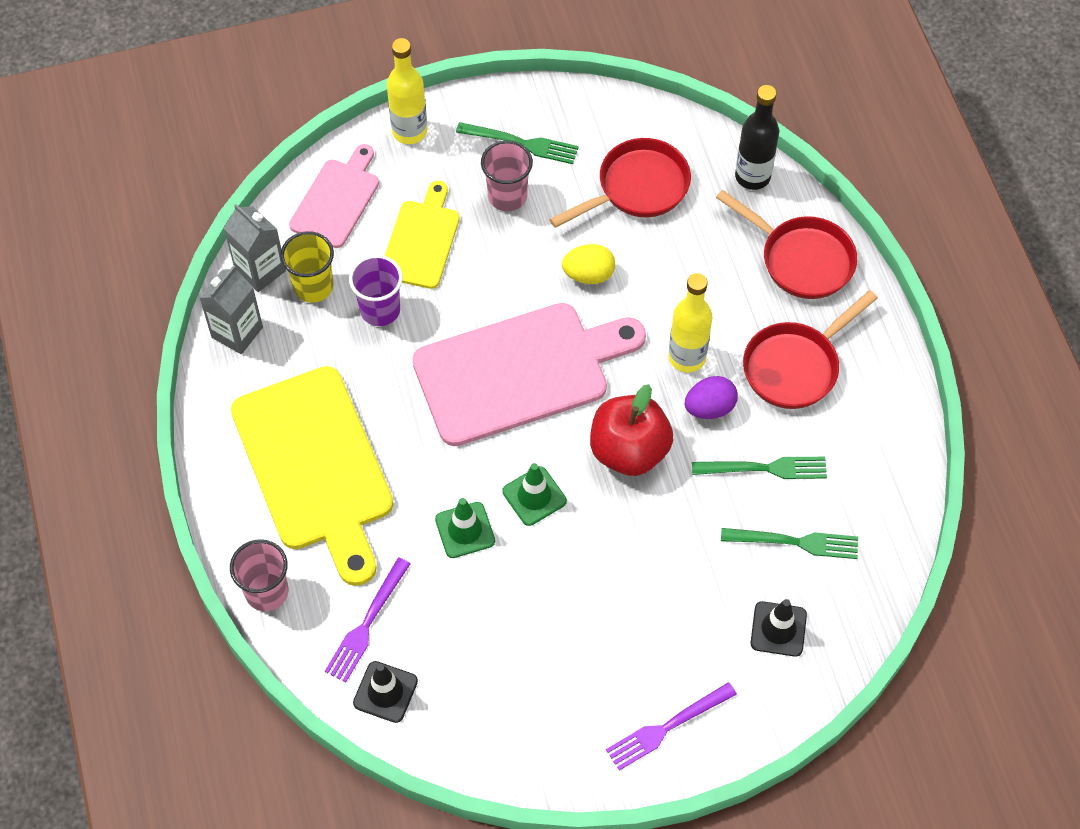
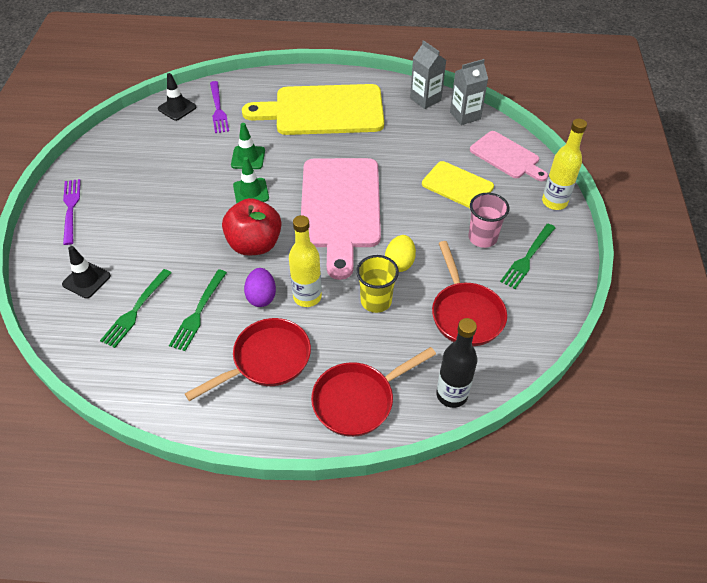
camera: 110 degrees right, 10 degrees down
pink cup [230,539,288,611] -> none
yellow cup [280,231,334,303] -> yellow cup moved to [356,255,399,313]
purple fork [325,558,410,682] -> purple fork turned 150 degrees counterclockwise [210,81,229,133]
purple cup [349,255,403,326] -> none
red pan [743,290,878,409] -> red pan turned 75 degrees clockwise [185,318,311,401]

